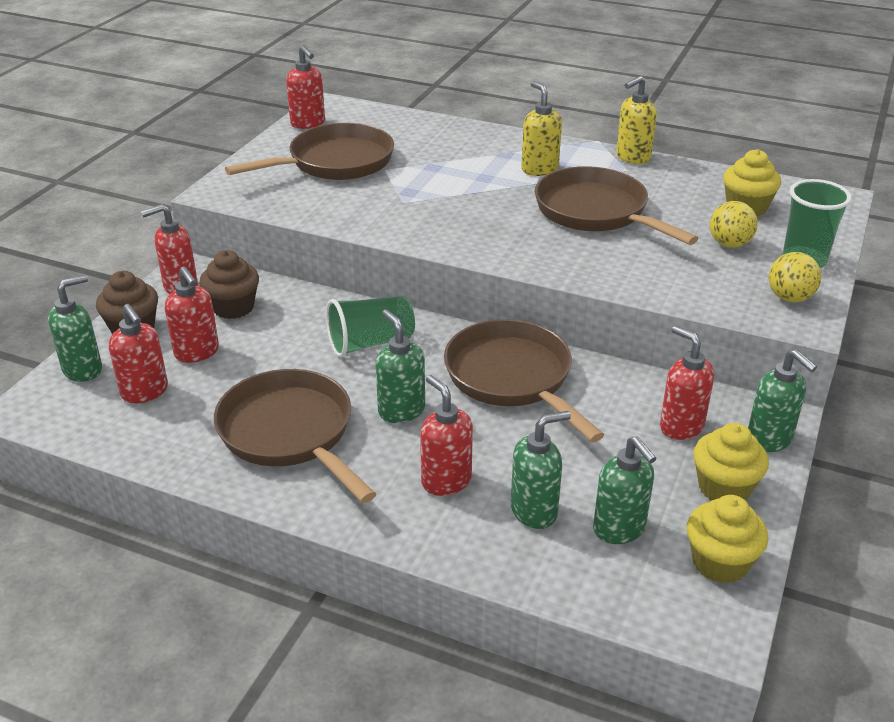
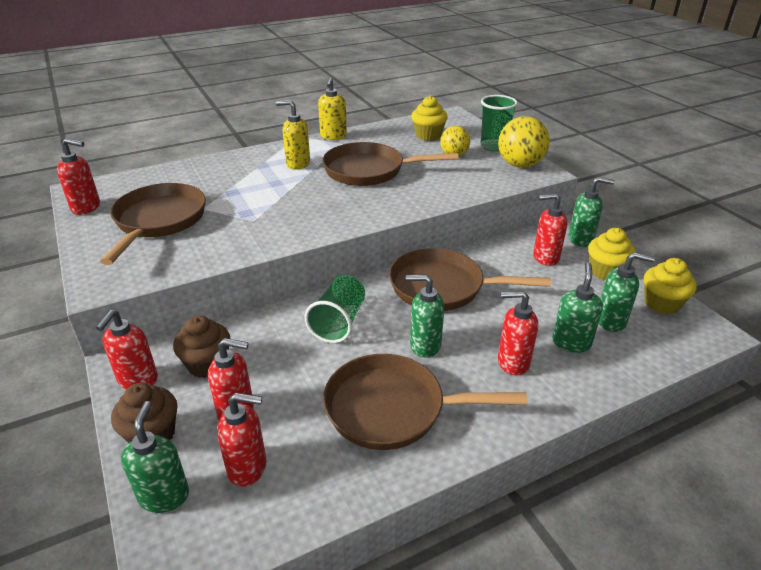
camera: 50 degrees left, 0 degrees up
yellow ball [769,252,822,302] -> yellow ball [498,116,550,168], size x1.61

